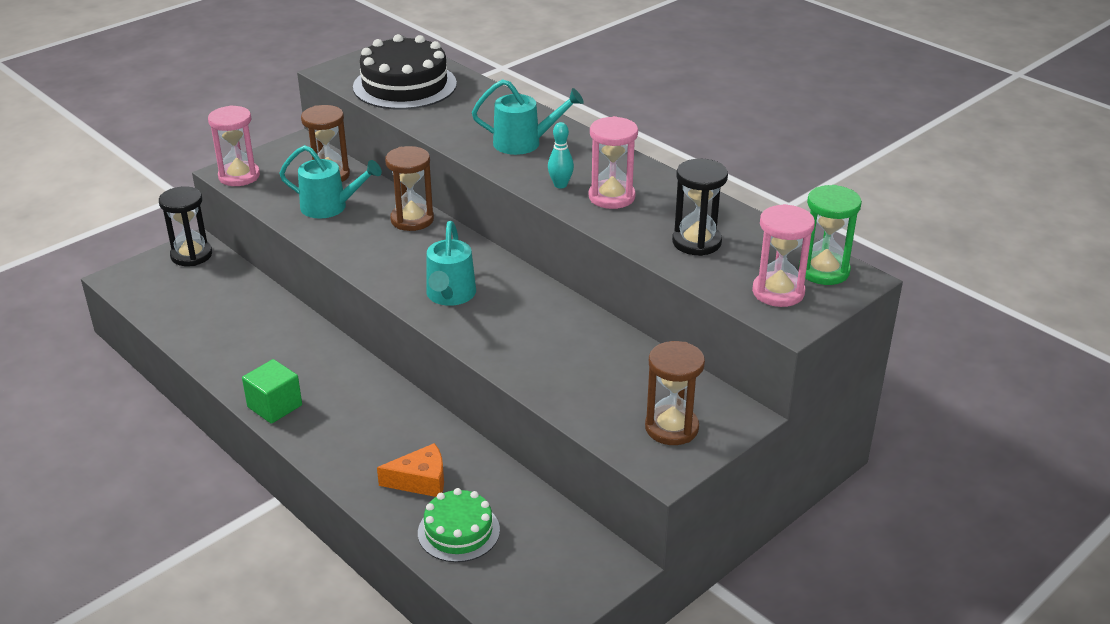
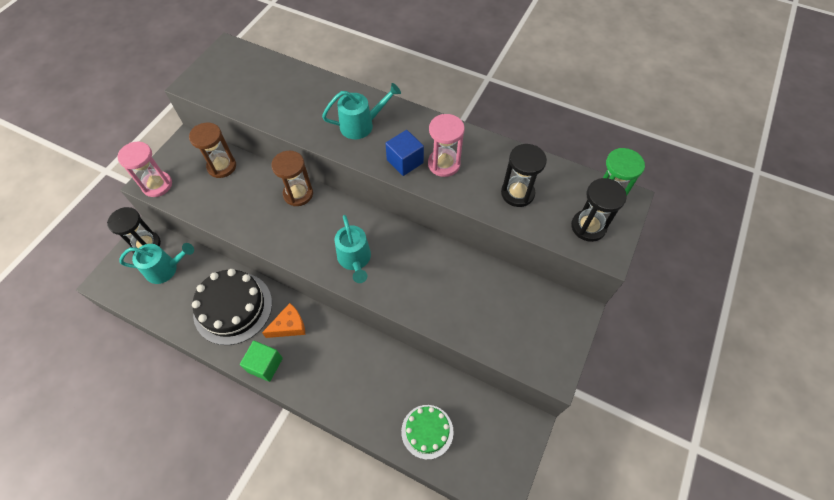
camera: 20 degrees left, 25 degrees up
turquoise watering can [279,145,382,219] -> turquoise watering can moved to [119,243,194,284]
black cake [353,34,457,110] -> black cake moved to [192,269,272,345]
orange cheese [377,443,444,497] -> orange cheese moved to [262,303,305,338]
turquoise bowling pin [548,122,574,188] -> blue cube [385,130,424,176]
brown hourglass [645,341,705,445] -> none
pink hourglass [752,204,815,307] -> black hourglass [571,178,627,242]

